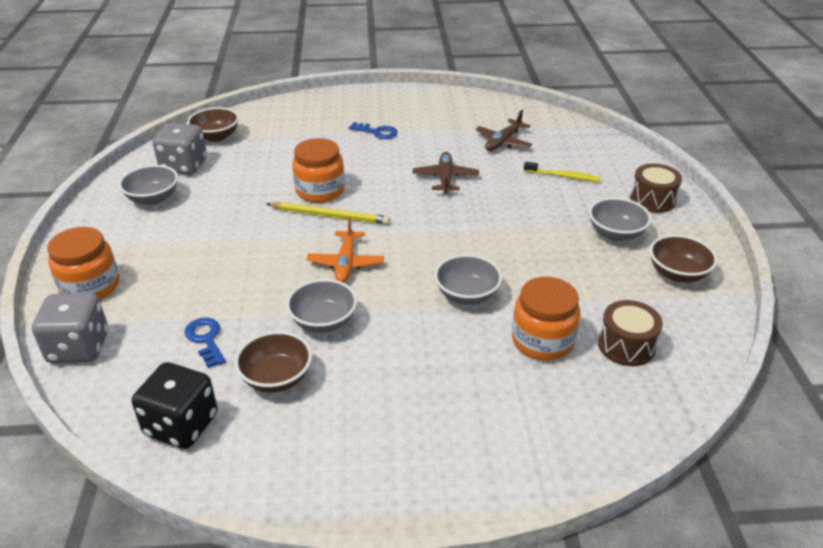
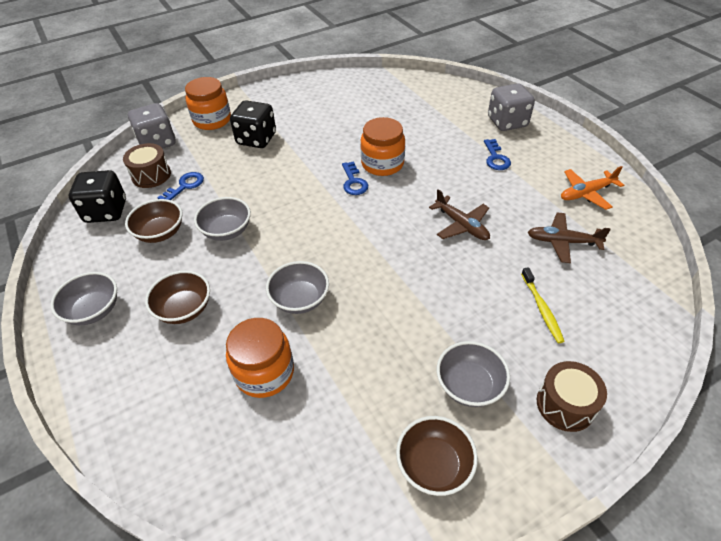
camera: 65 degrees right, 10 degrees up
grey bowl [119,165,178,205] -> grey bowl moved to [50,272,117,325]
grey dice [153,123,207,175] -> grey dice moved to [488,83,535,131]
brown bowl [187,107,239,142] -> brown bowl moved to [145,270,210,324]
yellow pencil [267,202,390,225] -> blue key [342,161,368,195]
orange plane [306,217,384,283] -> orange plane moved to [561,166,624,210]
brown plane [413,152,479,193] -> brown plane turned 75 degrees clockwise [429,189,490,240]
brown drum [598,300,663,366] -> brown drum moved to [123,143,171,188]
none -> black dice [230,100,276,148]

